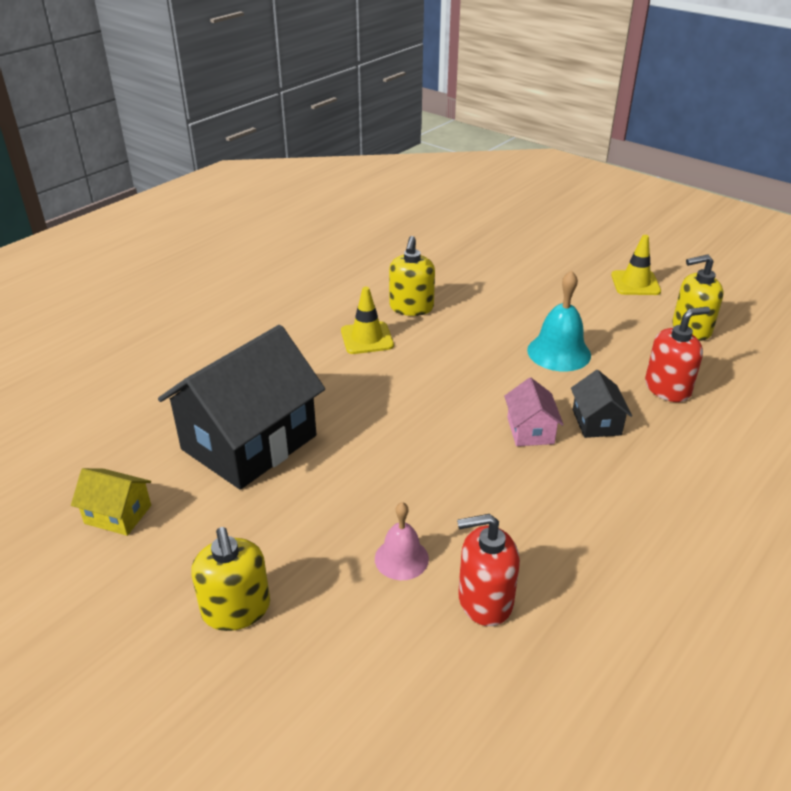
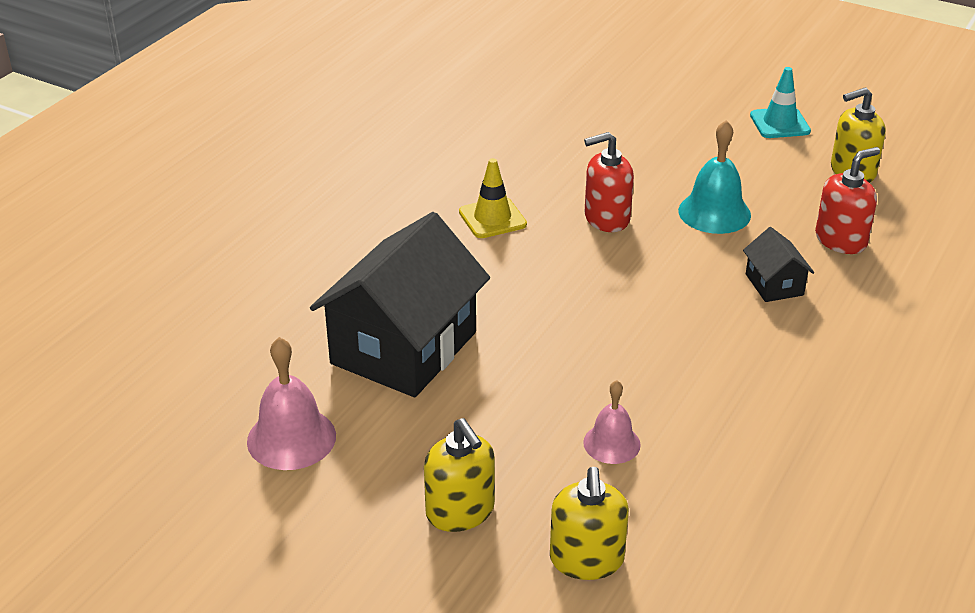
camera: 10 degrees left, 0 degrees up
yellow house [71,468,151,536] -> pink bell [247,337,336,470]
yellow soap dispenser [389,236,435,316] -> yellow soap dispenser moved to [550,467,629,580]
red soap dispenser [457,514,520,626] -> red soap dispenser moved to [584,132,634,232]
pink house [504,377,564,446] -> none
yellow traffic cone [611,235,661,295] -> turquoise traffic cone [750,67,811,138]

